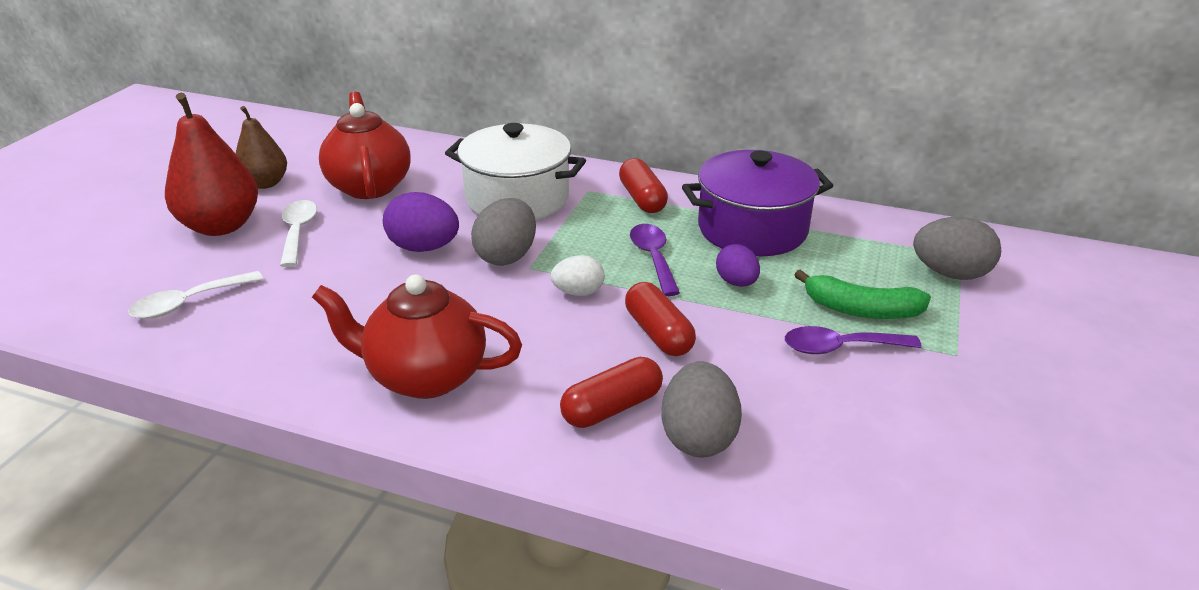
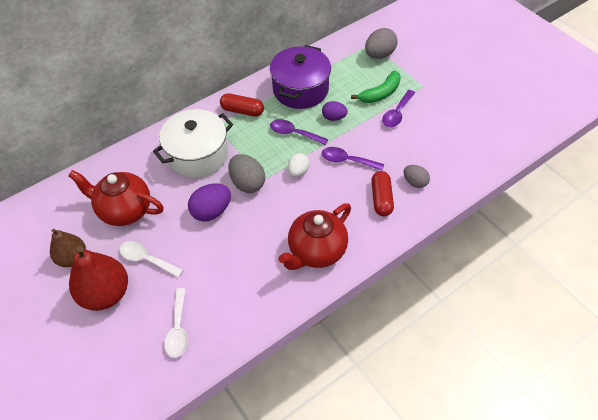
camera: 55 degrees left, 20 degrees up
red capsule [625,282,696,356] -> purple spoon [322,147,384,171]
grey egg [661,361,742,458] -> grey egg [403,165,430,188], size x0.64

